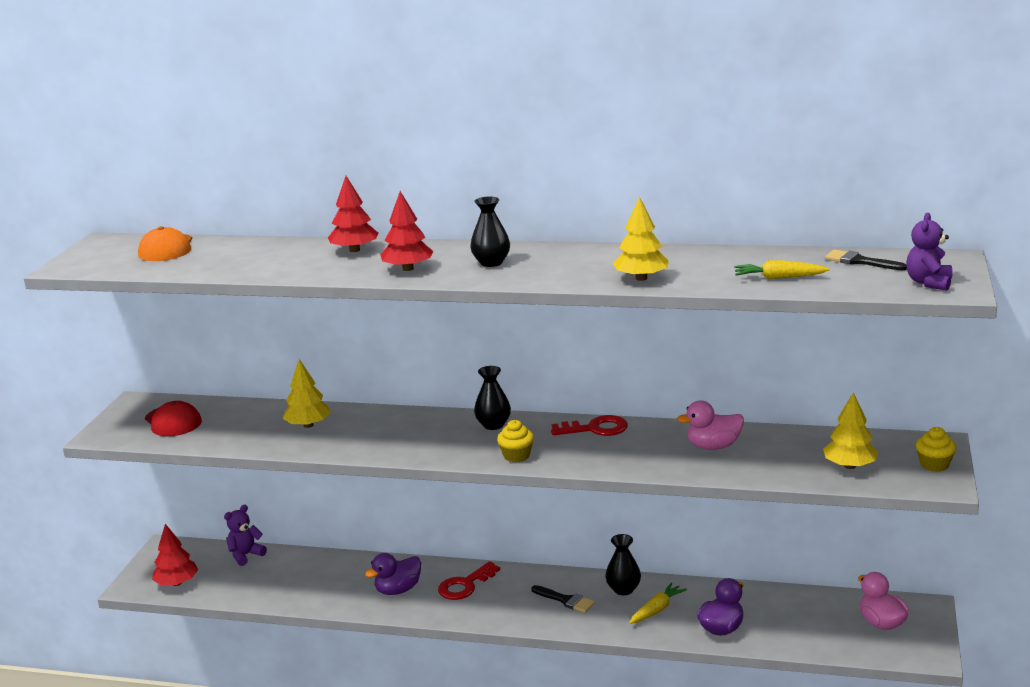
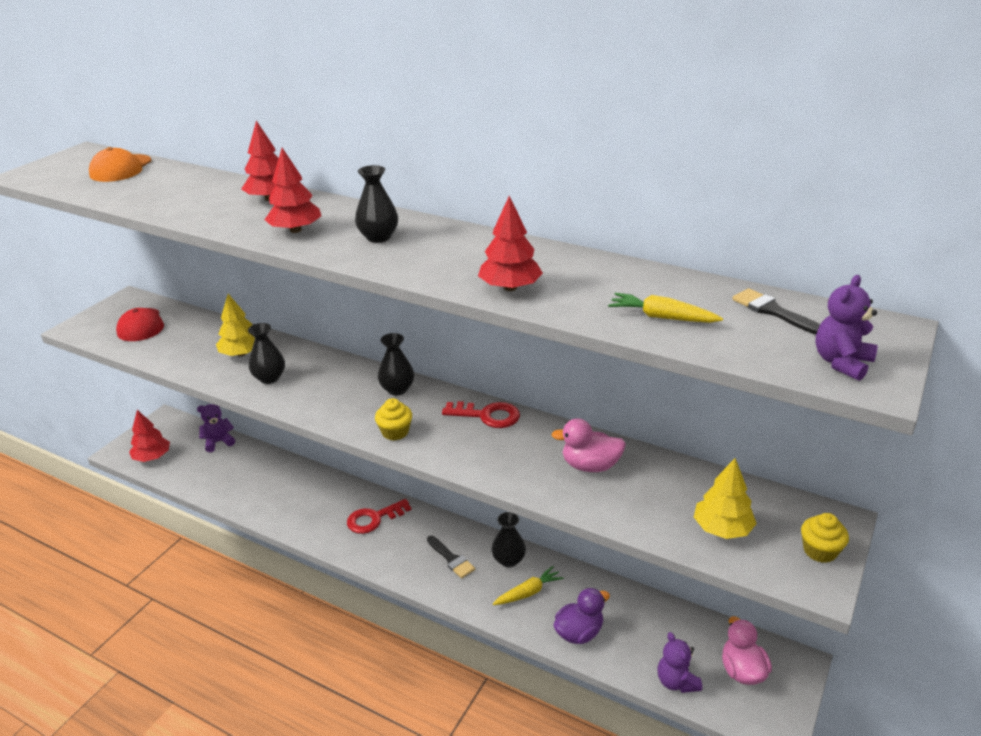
camera: 15 degrees right, 10 degrees up
purple duck [365,553,421,595] -> none
yellow tree [613,197,669,281] -> red tree [478,196,543,291]
none -> black vase [248,323,285,384]
none -> purple teddy bear [657,632,702,693]

